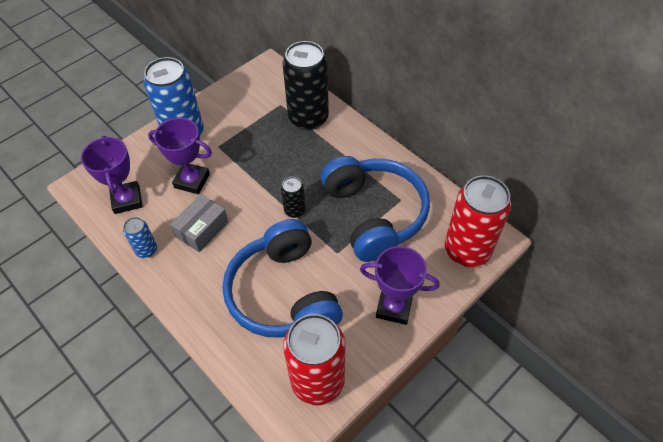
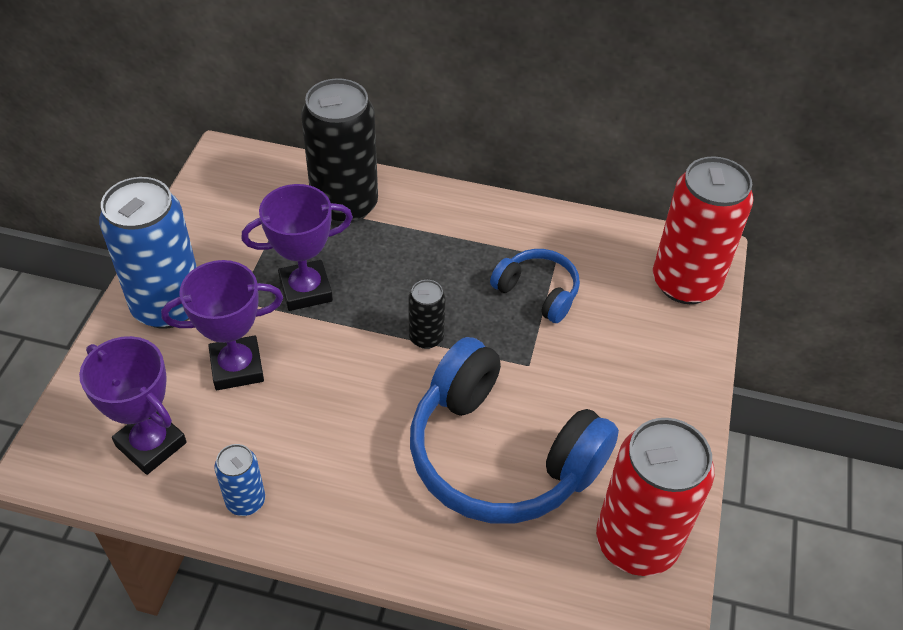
camera: 35 degrees left, 5 degrees down
grey box [170,194,228,252] -> none
blue headphones [321,156,430,262] -> blue headphones [490,249,580,323], size x0.50
purple trophy [360,246,440,325] -> purple trophy moved to [241,184,353,311]

